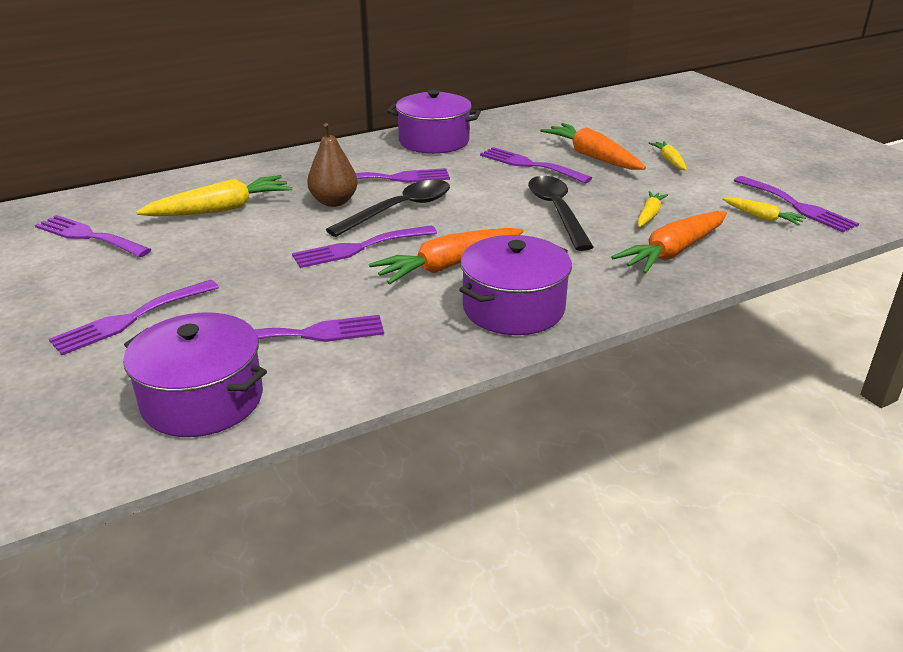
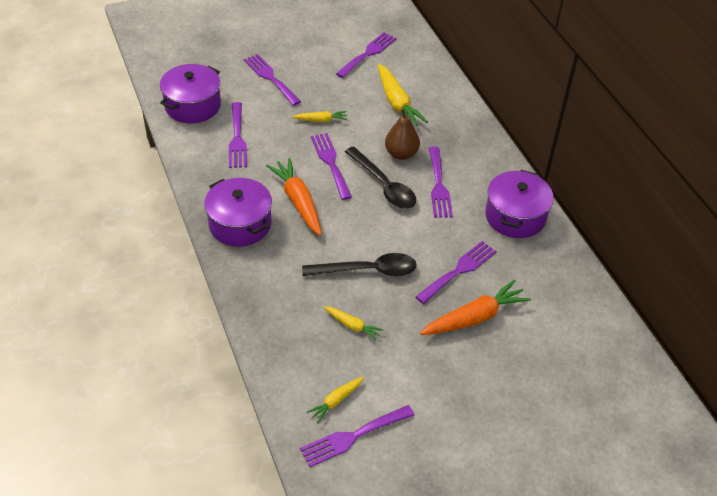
camera: 95 degrees right, 15 degrees up
orange carrot [611,211,727,274] -> none
yellow carrot [649,141,687,170] -> yellow carrot moved to [292,111,348,122]

